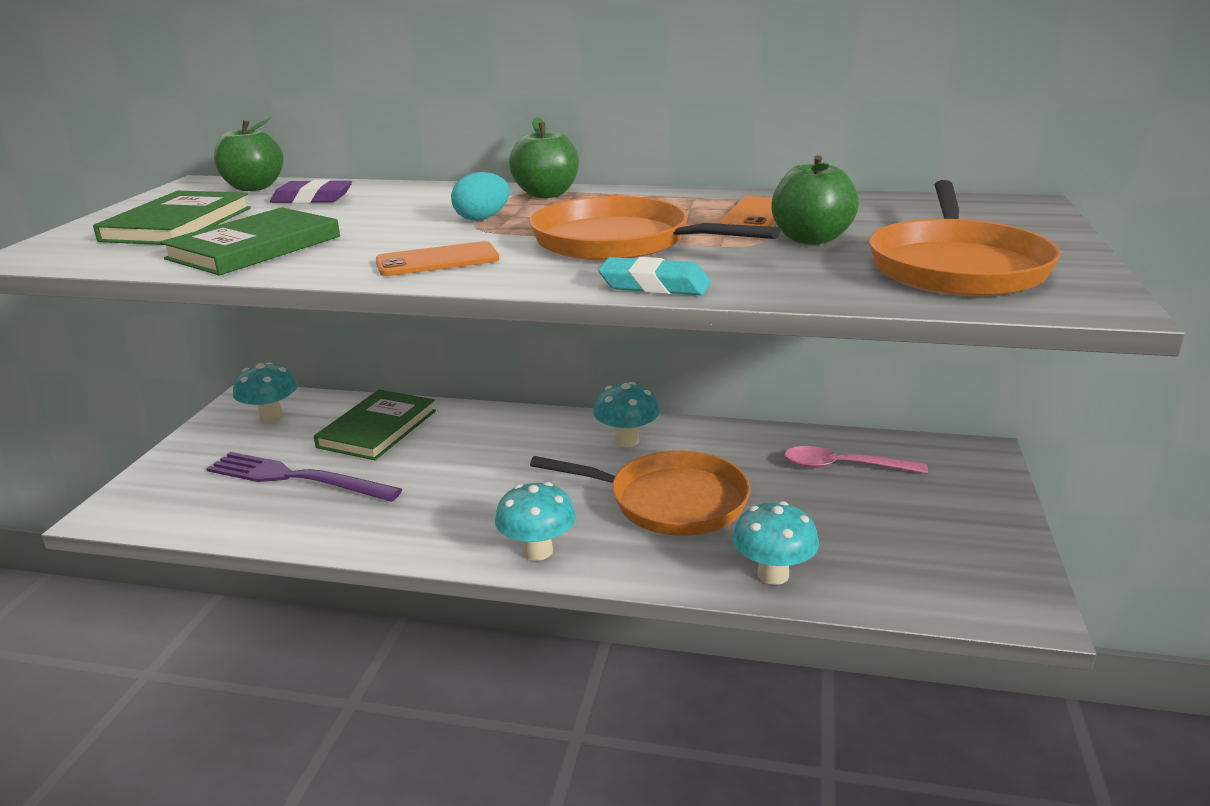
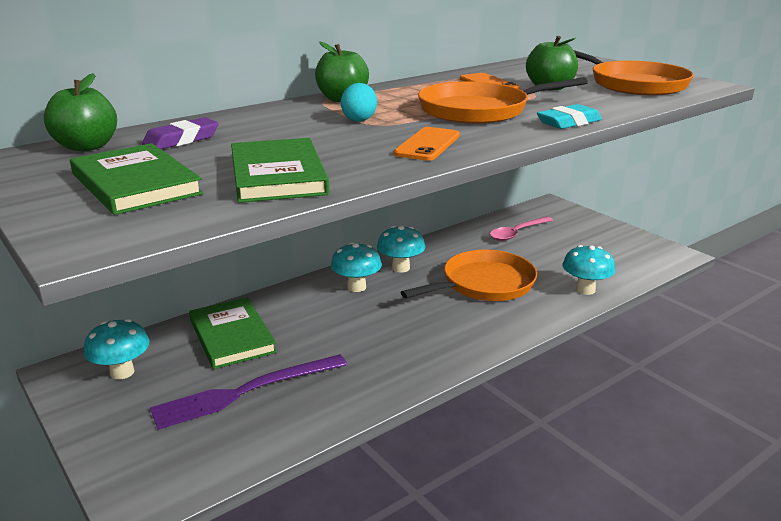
camera: 50 degrees left, 0 degrees up
turquoise mushroom [495,482,576,561] -> turquoise mushroom moved to [331,242,382,292]

